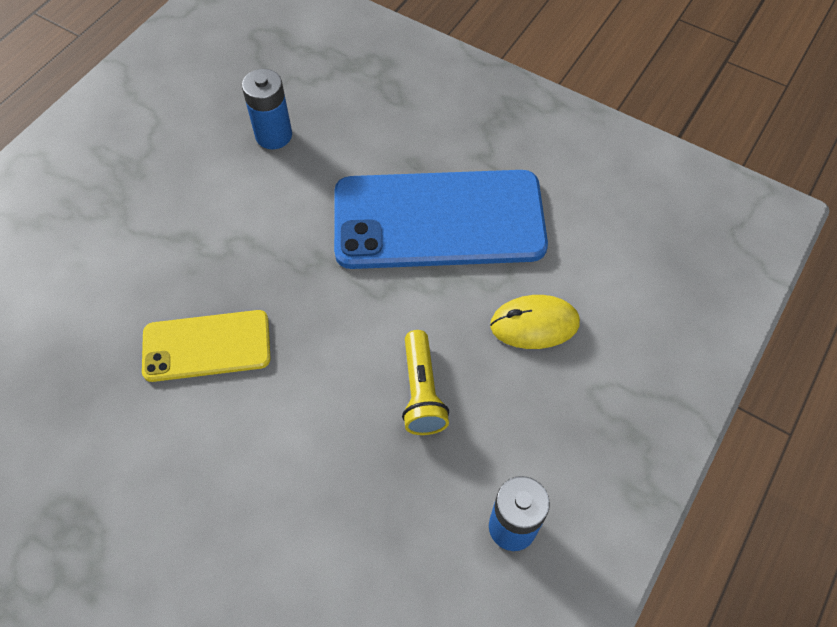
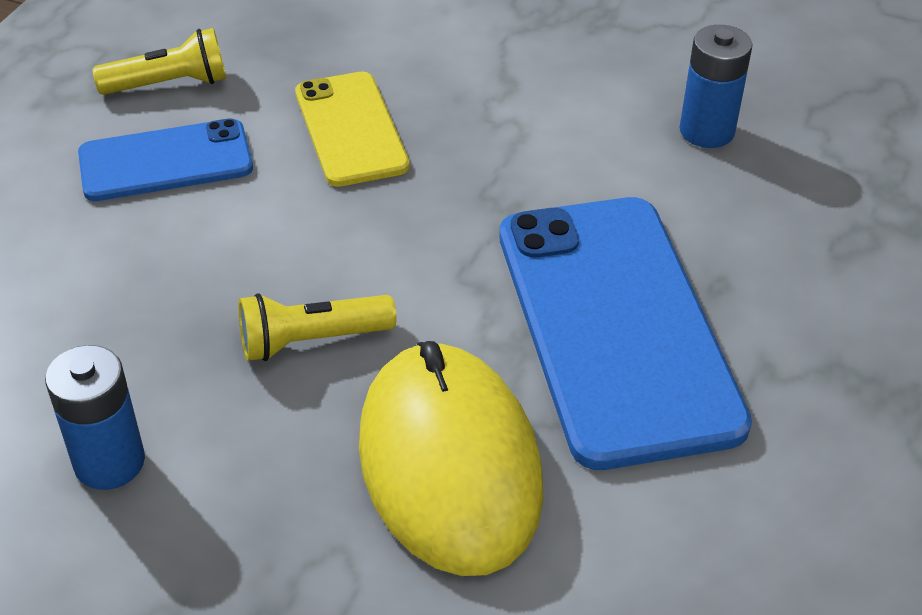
camera: 80 degrees right, 15 degrees down
yellow mouse [490,295,580,349] -> yellow mouse [359,341,544,576], size x1.85
none -> blue phone [78,118,253,201]
none -> yellow flashlight [92,28,226,95]

